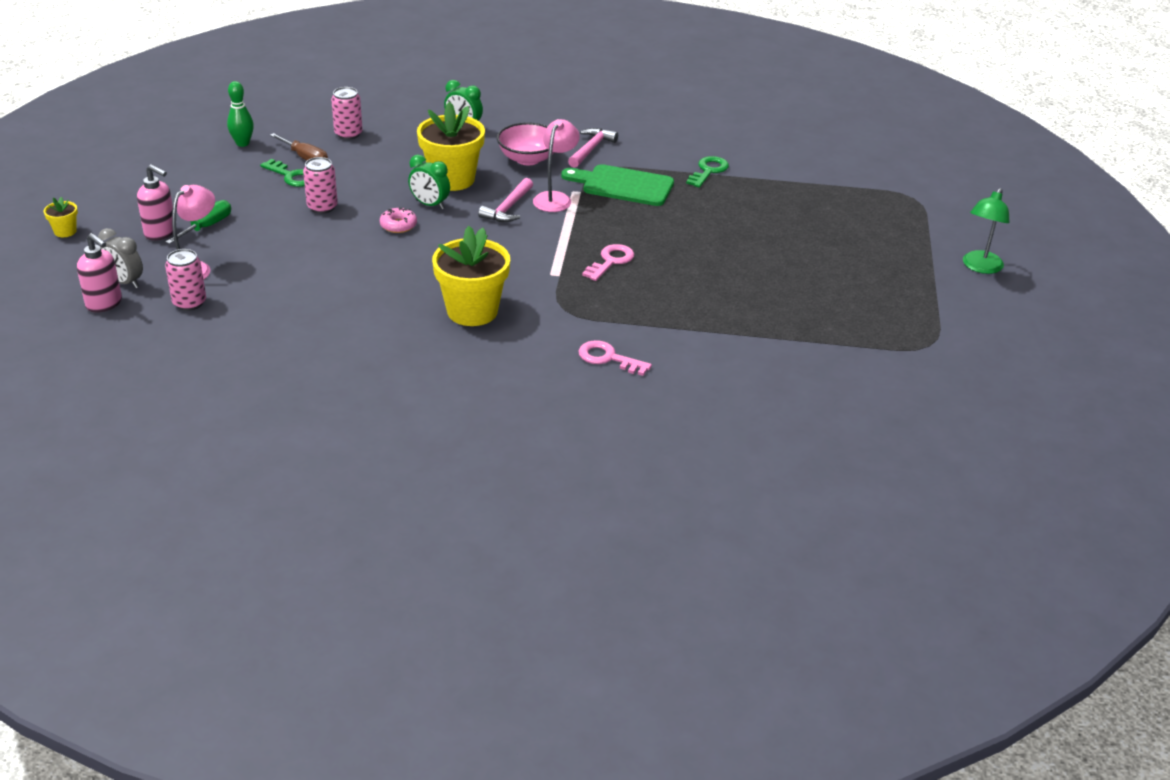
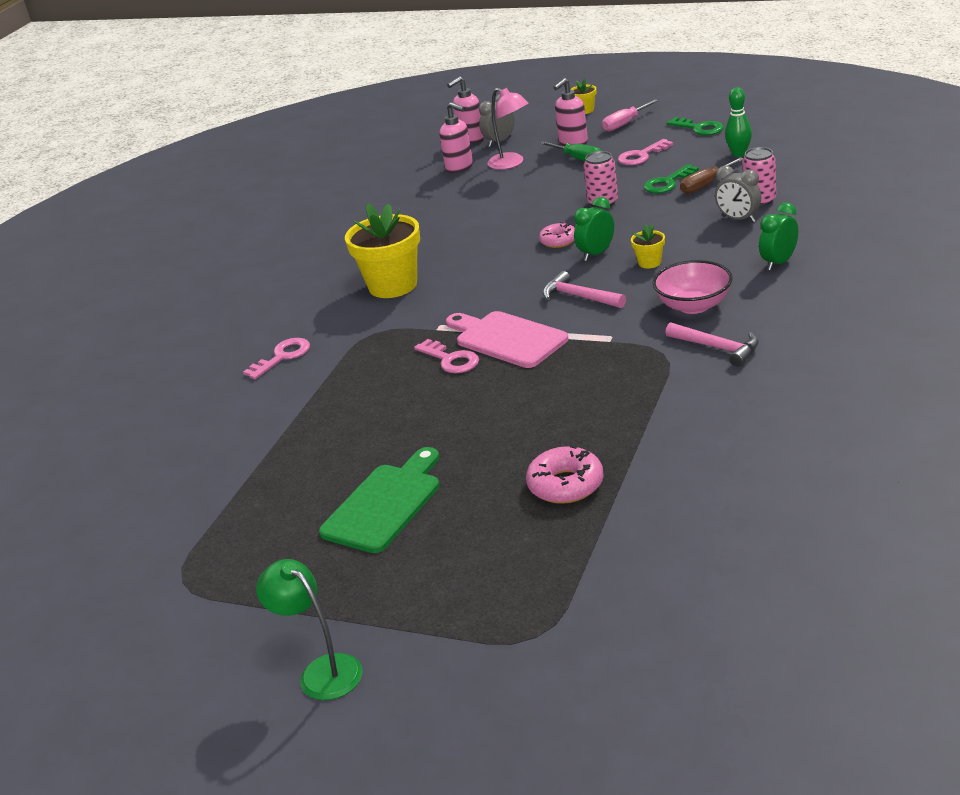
camera: 110 degrees right, 5 degrees down
pink can [165,249,206,311] -> pink soap dispenser [440,102,473,173]
yellow flower pot [417,102,485,191] -> yellow flower pot [631,224,665,268], size x0.45
pink lamp [533,119,580,212] -> none
green cutting board [561,164,674,206] -> green cutting board moved to [319,447,440,553]
green key [686,156,729,188] -> green key moved to [667,117,724,135]
none -> pink cutting board [446,311,569,368]
none -> pink donut [526,445,604,504]
none -> pink screwdriver [602,99,659,131]
none -> pink key [618,139,673,165]
none -> grey clock [715,166,761,222]

